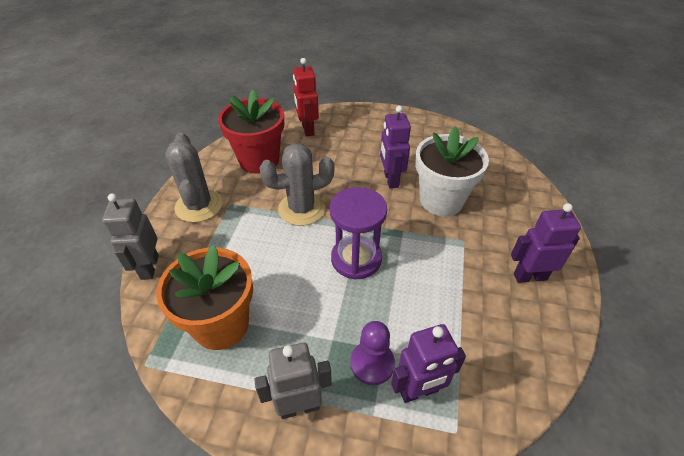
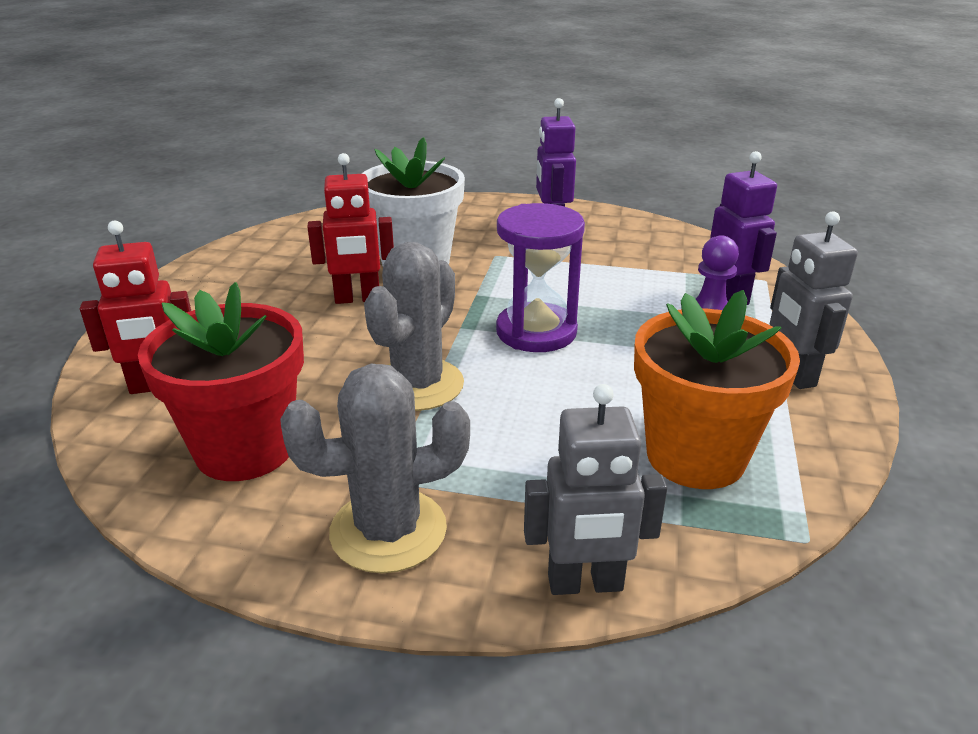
camera: 90 degrees left, 15 degrees down
grey cactus [259,143,334,226] -> grey cactus turned 45 degrees clockwise [364,242,464,411]
purple robot [380,106,411,188] -> red robot [307,153,394,304]

